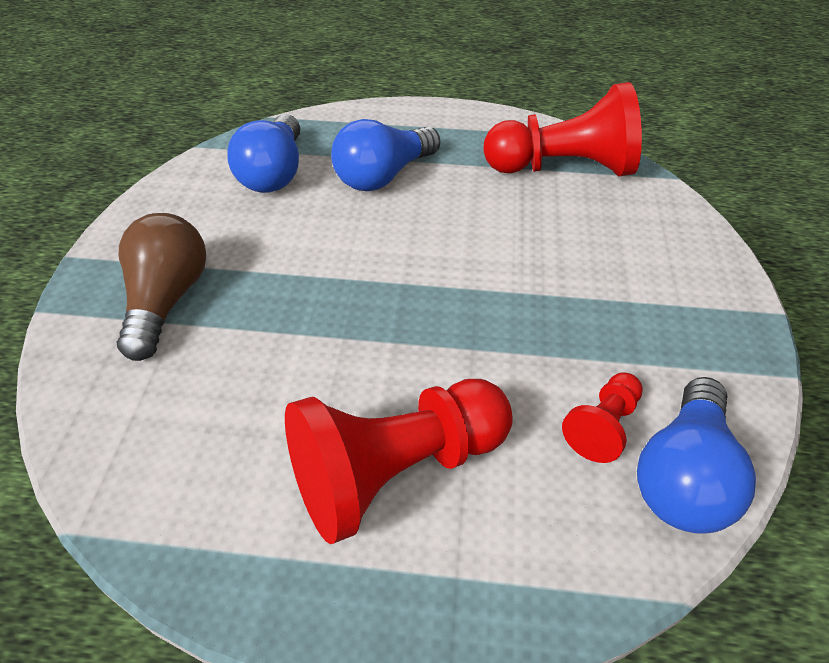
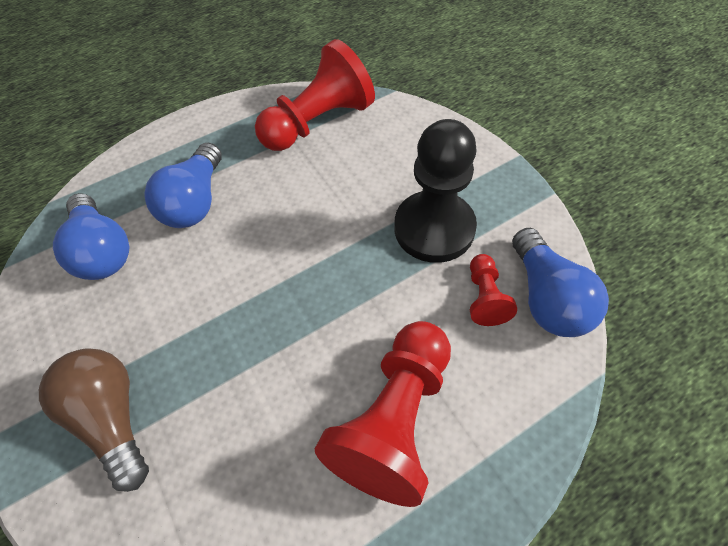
camera: 35 degrees left, 10 degrees up
none -> black pawn [394,119,477,263]

